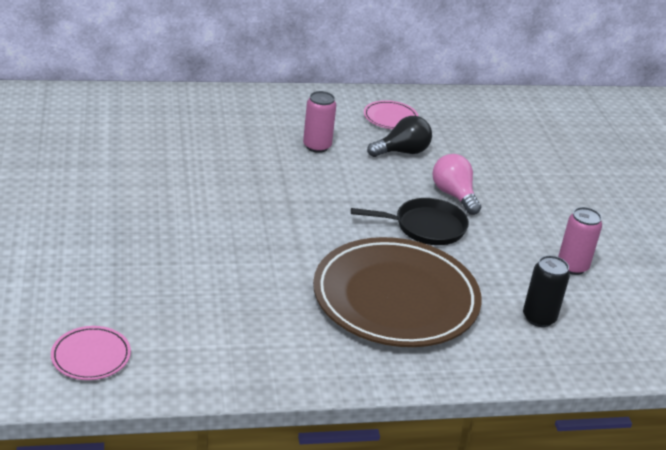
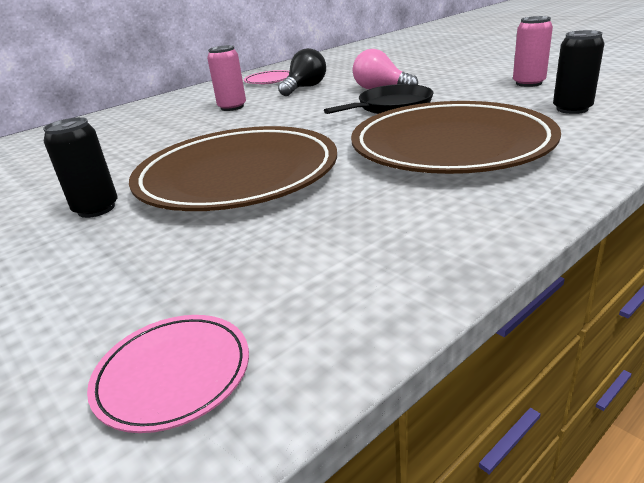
camera: 25 degrees left, 5 degrees down
none -> black can [43,117,118,218]
none -> brown plate [129,126,337,211]

